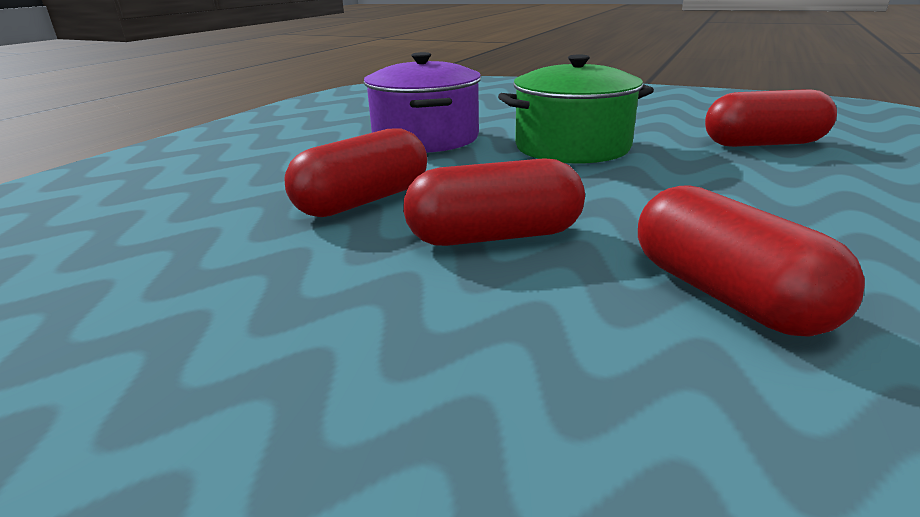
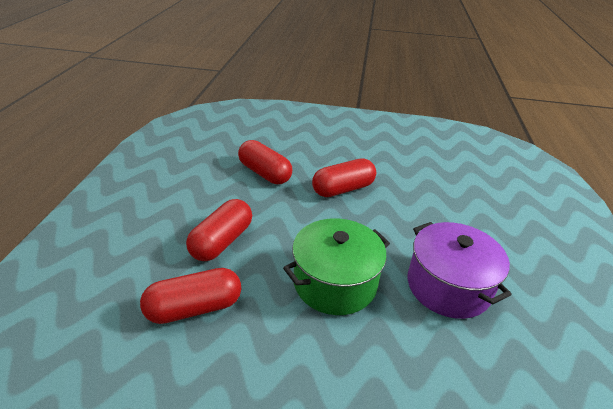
camera: 160 degrees right, 10 degrees up
red capsule [284,128,427,217] -> red capsule moved to [186,199,252,261]

